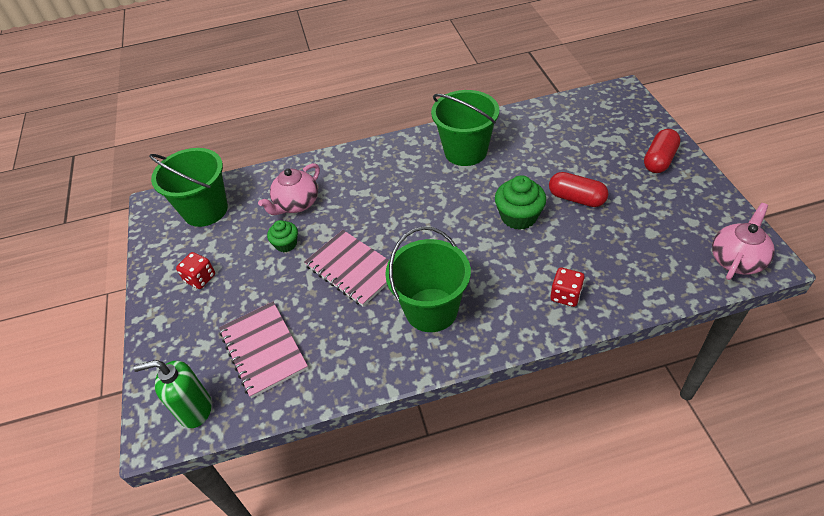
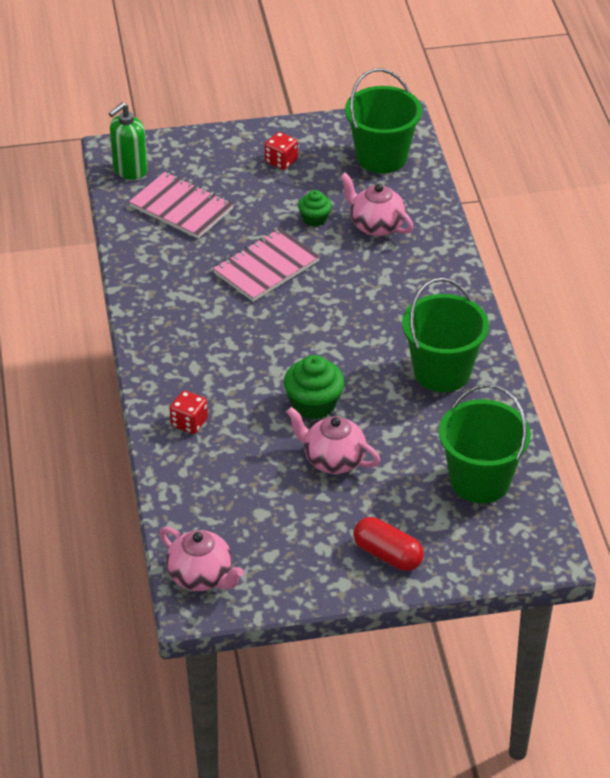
camera: 90 degrees right, 5 degrees down
green soap dispenser [134,360,212,428] -> green soap dispenser turned 135 degrees counterclockwise [109,102,147,180]
pink notebook [219,302,308,398] -> pink notebook turned 60 degrees clockwise [129,172,234,239]
green bucket [385,227,471,332] -> green bucket moved to [439,384,531,503]
red capsule [549,172,608,207] -> pink teapot [286,407,380,474]

